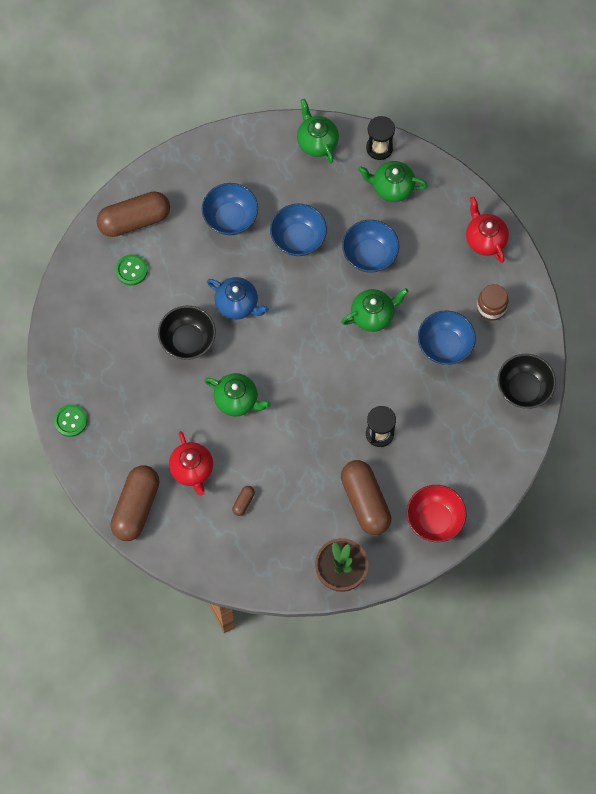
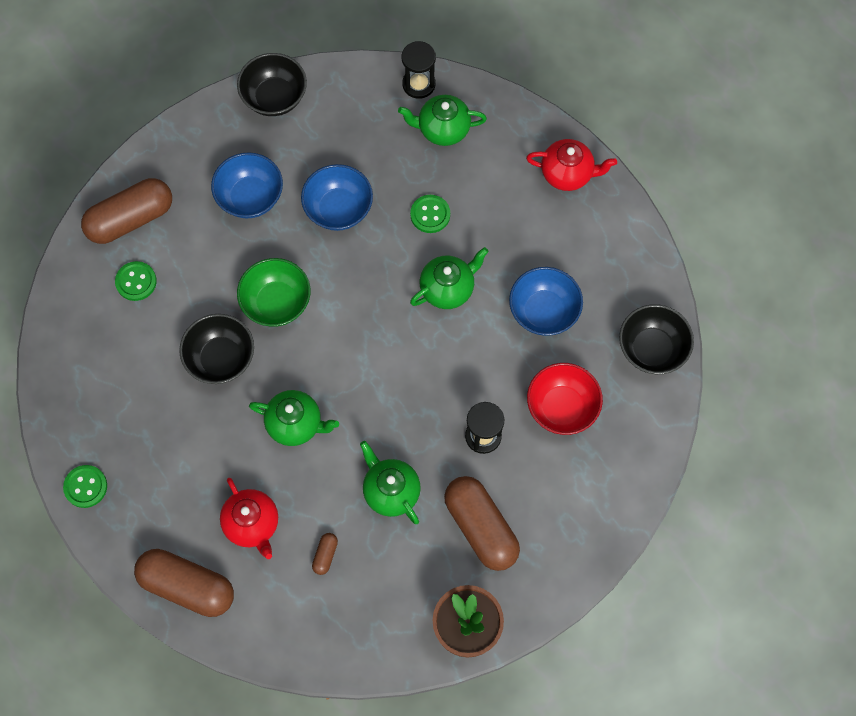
camera: 10 degrees left, 0 degrees up
brown capsule [110,465,160,541] -> brown capsule turned 75 degrees counterclockwise [134,549,234,617]
blue teapot [207,277,269,319] -> green bowl [237,258,310,327]
green teapot [297,99,339,164] -> green teapot moved to [360,441,421,524]
blue bowl [342,220,399,273] -> green button [410,195,450,233]
red bowl [407,485,467,542] -> red bowl moved to [527,363,603,435]
red teapot [466,197,509,263] -> red teapot turned 135 degrees clockwise [526,139,617,191]
brown jar [477,284,508,321] -> none
none -> black bowl [237,53,307,116]

